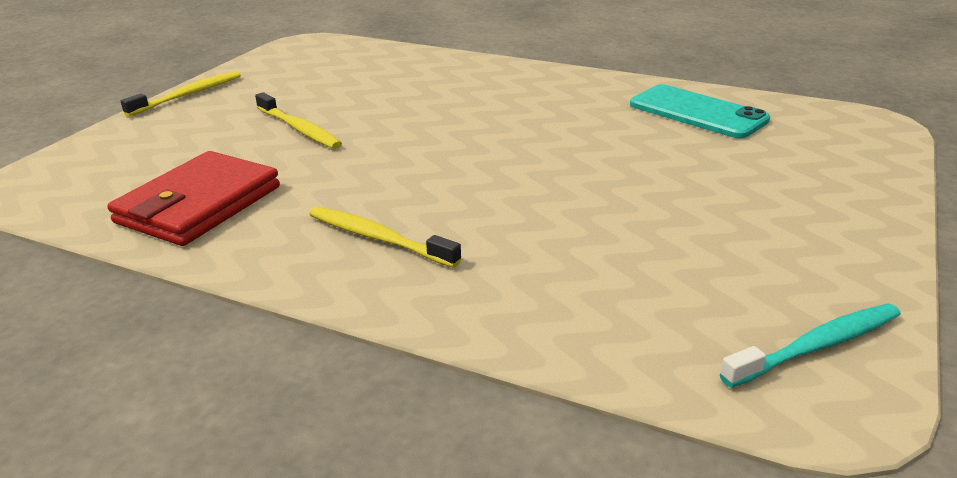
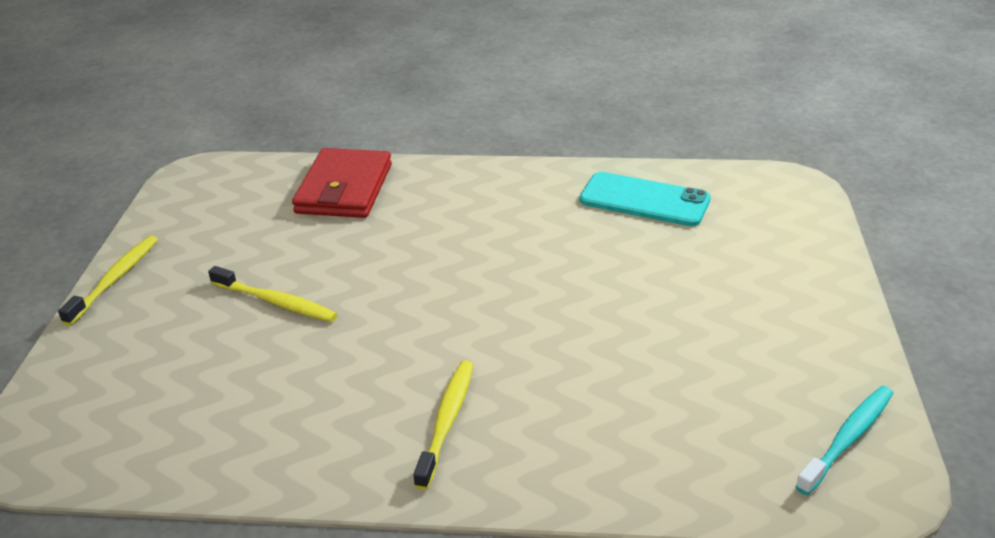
camera: 20 degrees left, 5 degrees up
red wallet [107,151,280,246] -> red wallet moved to [292,148,392,218]
yellow toothbrush [309,207,461,268] -> yellow toothbrush turned 90 degrees clockwise [413,360,473,490]

